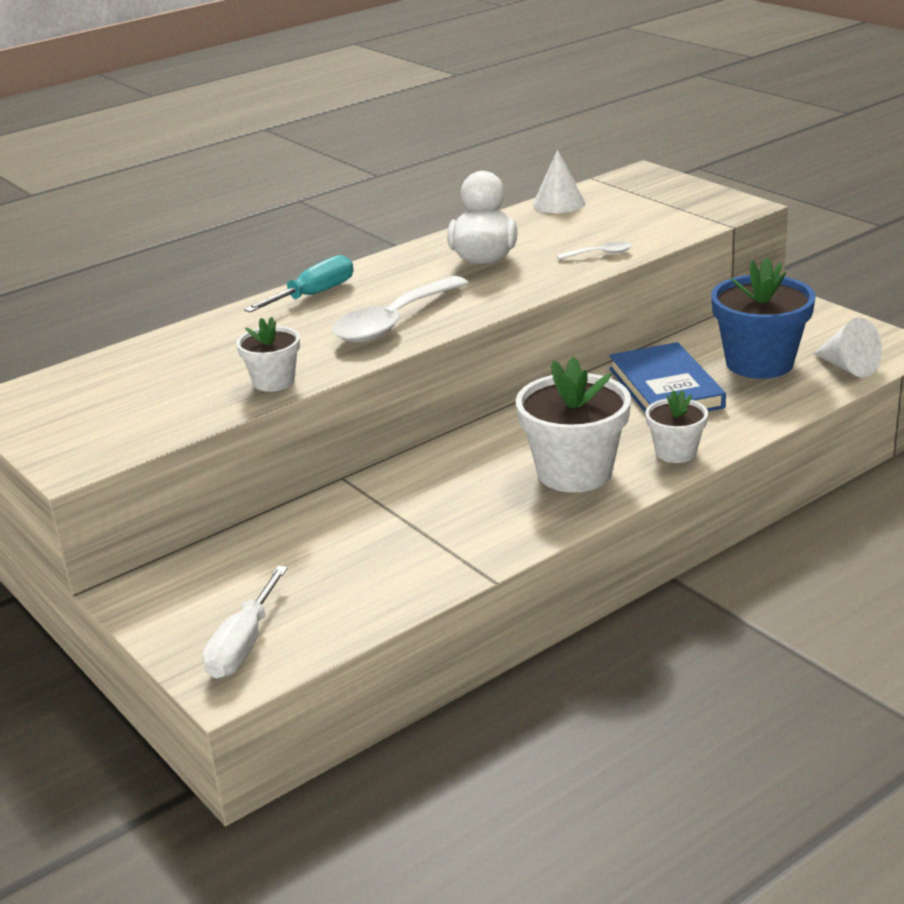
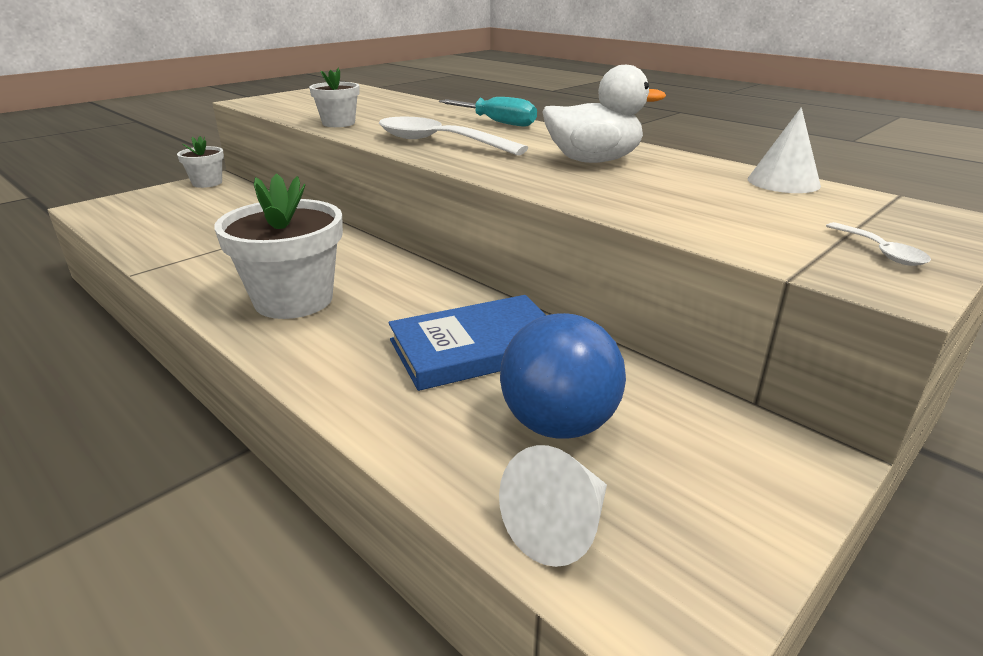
camera: 80 degrees right, 0 degrees up
white screwdriver [202,566,288,679] -> none
white spoon [557,241,632,260] -> white spoon moved to [826,222,931,266]
white flower pot [645,390,708,463] -> white flower pot moved to [177,136,224,188]
blue flower pot [711,257,816,379] -> blue ball [500,313,626,439]

